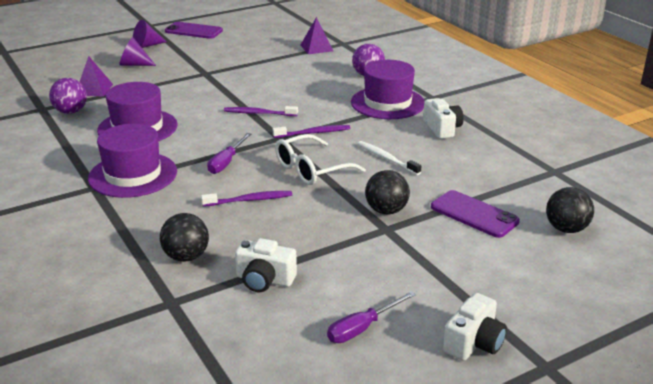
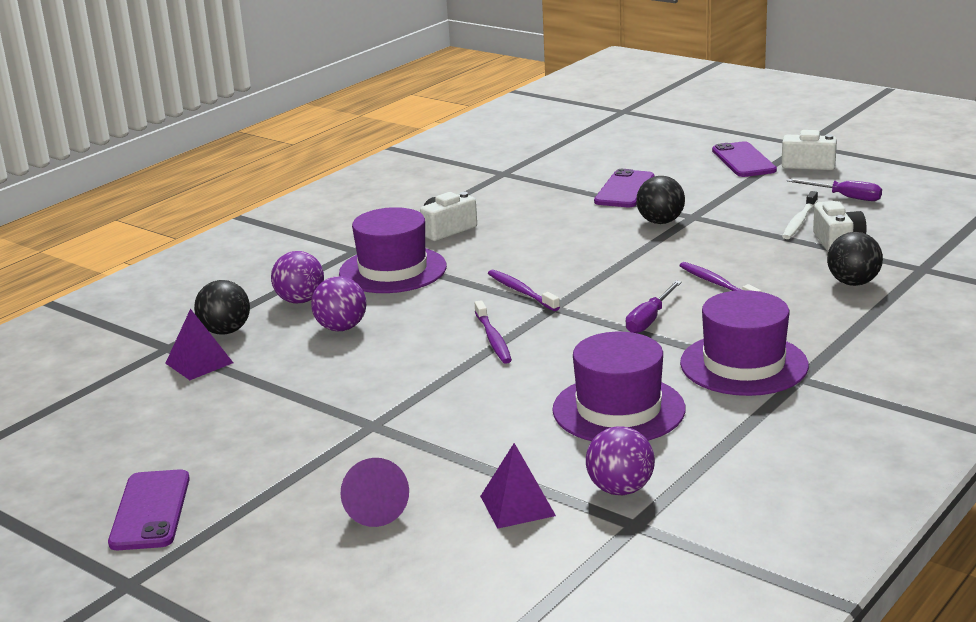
camera: 110 degrees left, 5 degrees down
purple cone [133,20,167,48] -> none
purple screwdriver [207,133,251,174] -> purple screwdriver turned 120 degrees clockwise [626,281,682,333]
white glasses [275,134,366,185] -> none
white toothbrush [358,141,421,175] -> white toothbrush moved to [782,191,818,239]
black ball [546,187,594,233] -> black ball moved to [194,280,250,335]
none -> purple ball [311,276,366,331]
none -> purple phone [712,141,777,177]

